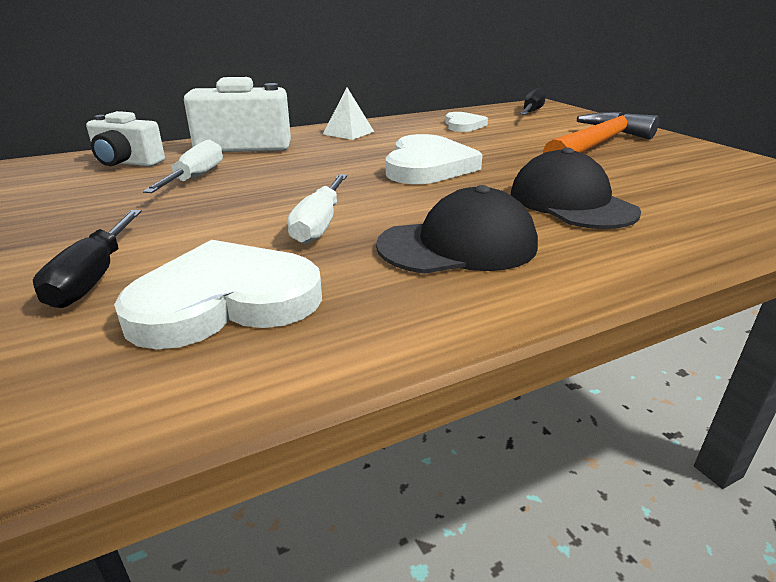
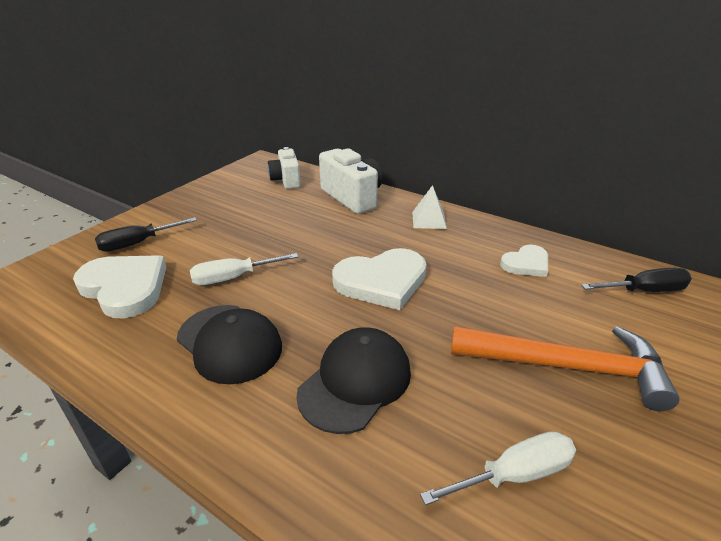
camera: 60 degrees right, 5 degrees up
white screwdriver [143,140,223,193] -> white screwdriver moved to [420,431,576,505]

